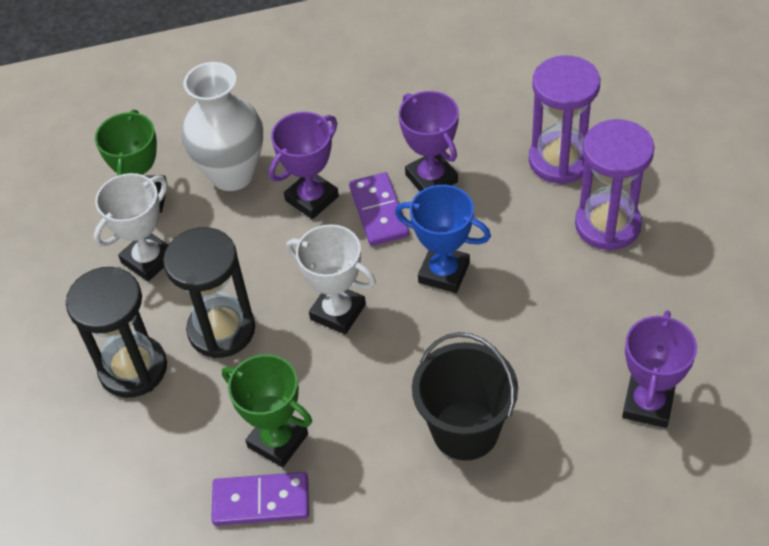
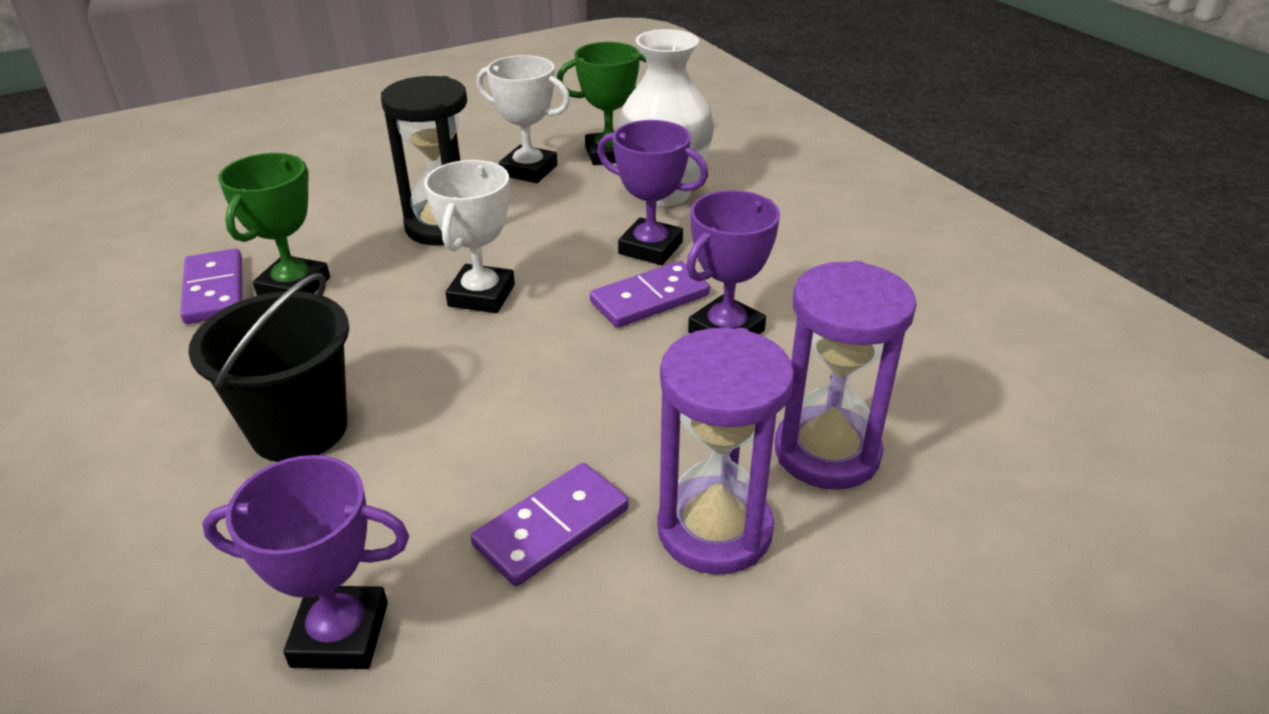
camera: 70 degrees right, 15 degrees down
black hourglass [65,267,167,398] -> none
blue trophy [395,185,491,293] -> none
none -> purple domino [471,463,629,586]

